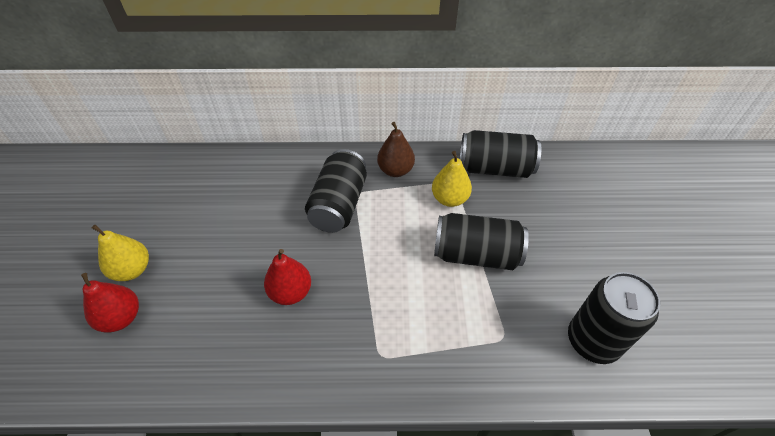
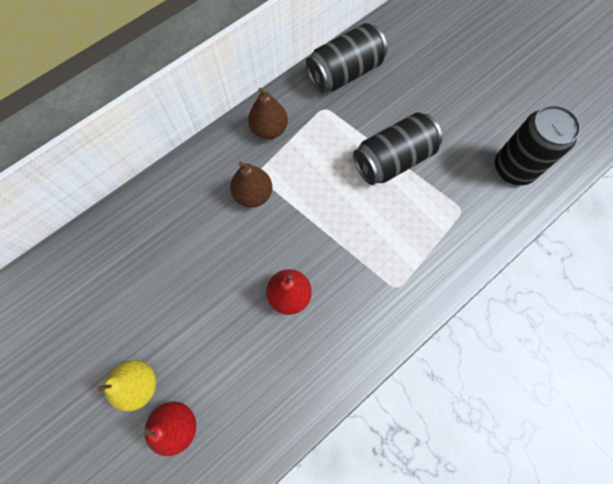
camera: 40 degrees left, 20 degrees up
black can [305,149,367,233] -> brown pear [230,161,272,208]
yellow pear [432,151,472,207] -> none

